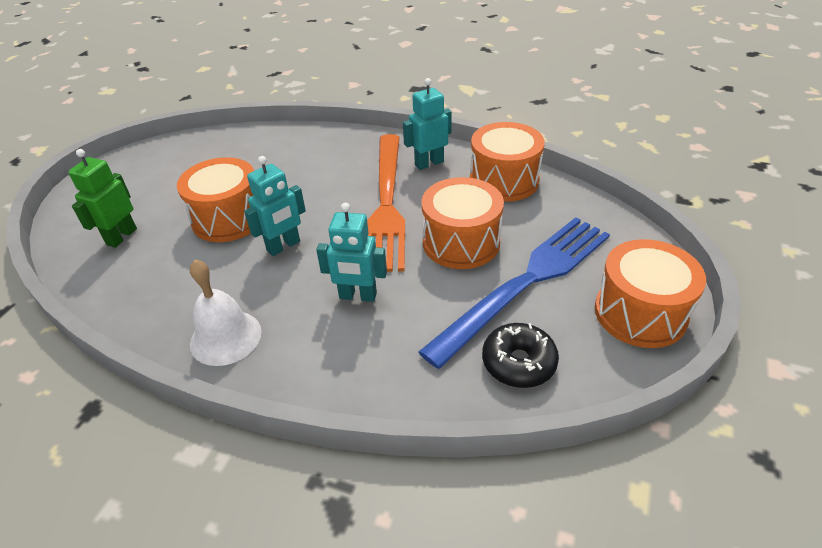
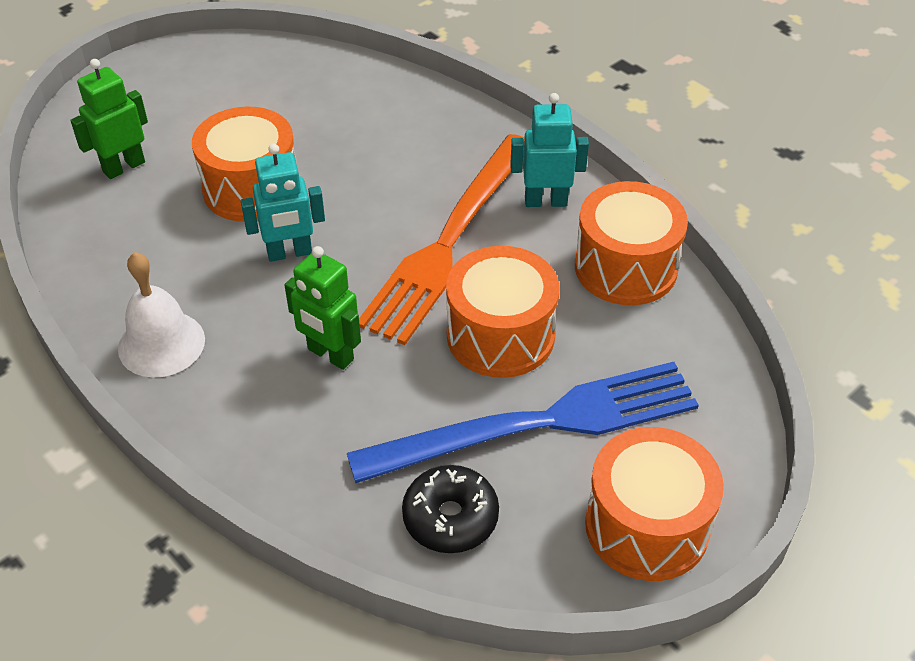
camera: 25 degrees right, 5 degrees up
turquoise robot [316,203,387,302] -> green robot [285,246,361,370]

